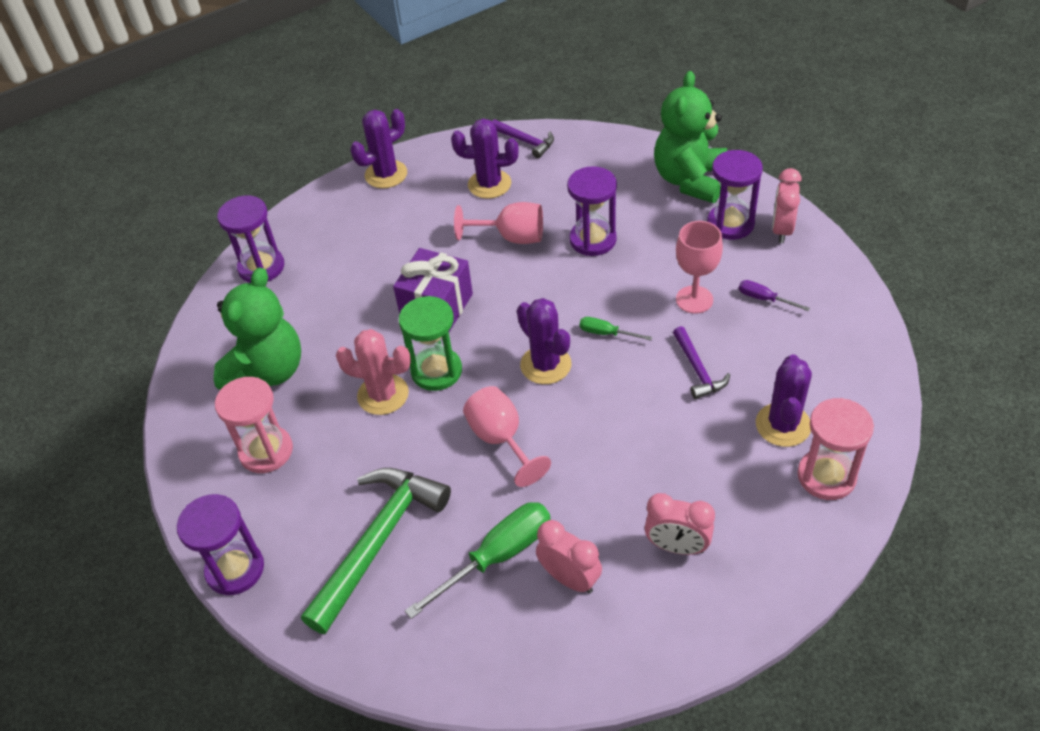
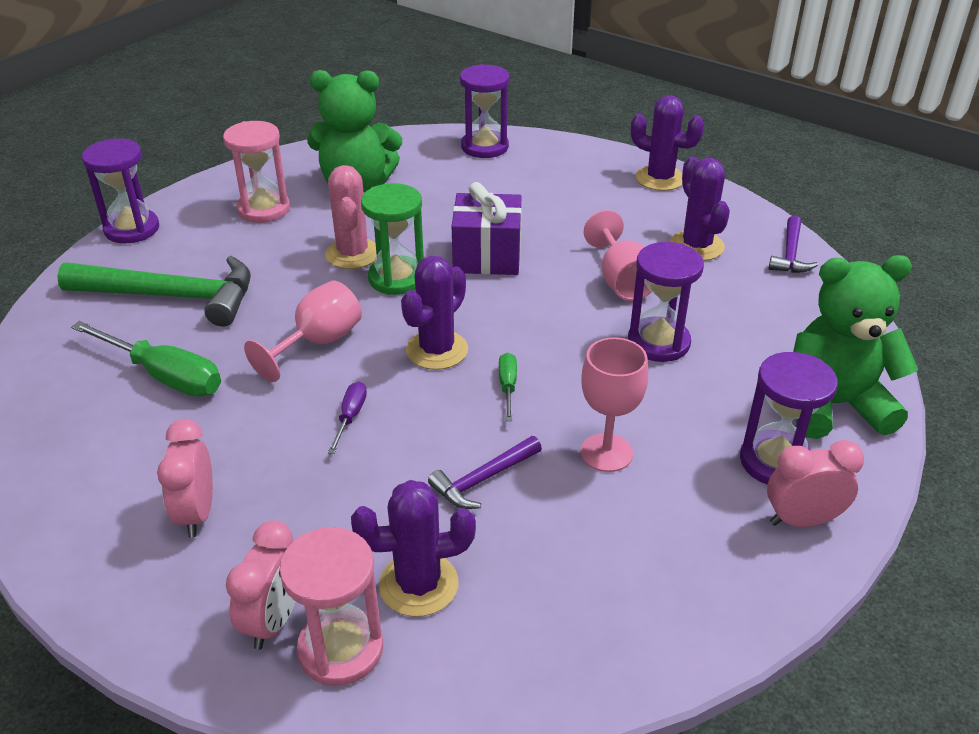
camera: 65 degrees right, 10 degrees down
pink clock [536,520,602,594] -> pink clock moved to [226,520,296,650]
purple screwdriver [739,280,810,311] -> purple screwdriver moved to [328,382,367,454]

